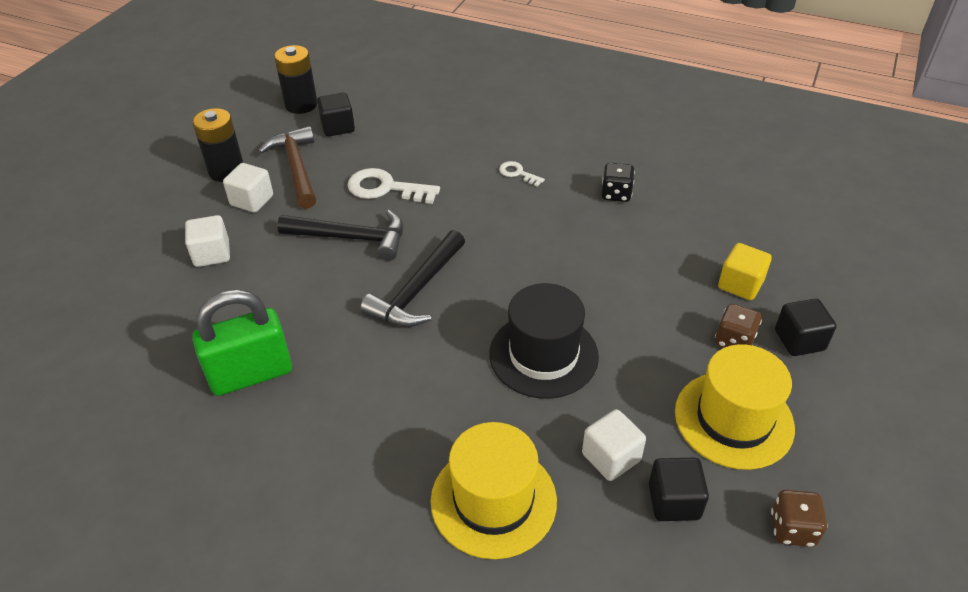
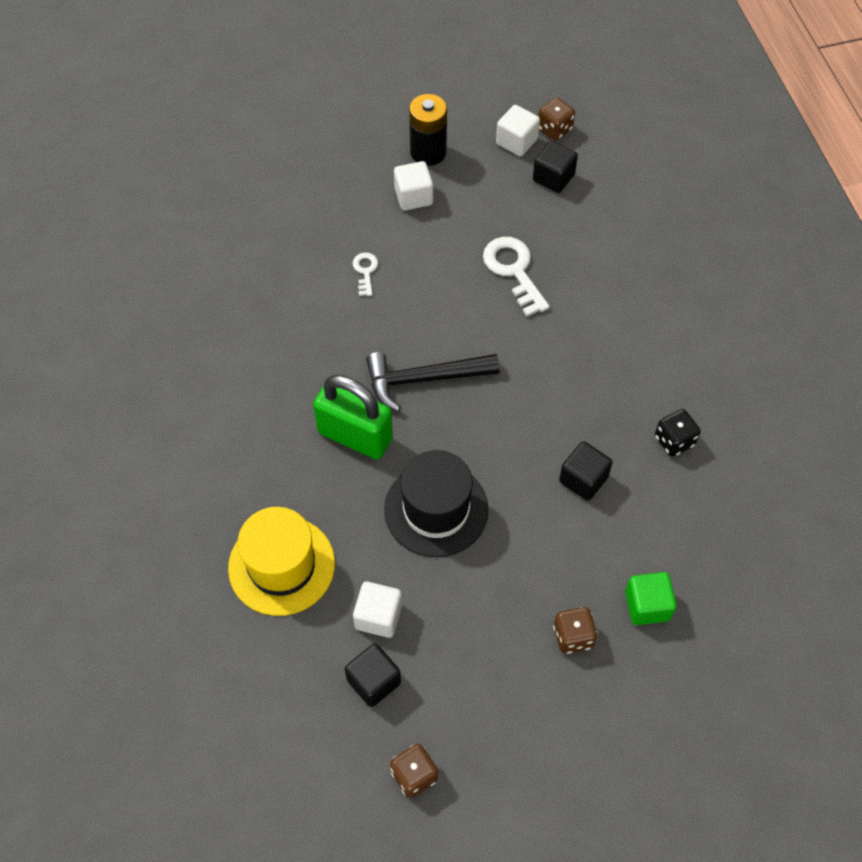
camera: 50 degrees right, 15 degrees up
white cube [185,215,230,267] -> white cube moved to [496,105,540,156]
green padlock [192,289,292,396] -> green padlock moved to [313,375,393,459]
brown hammer [258,126,316,209] -> none
black battery [274,45,317,114] -> brown dice [538,97,575,141]
black hammer [277,210,403,261] -> none
white key [499,161,545,187] -> white key moved to [353,253,378,296]
yellow hat [675,344,795,470] -> none
yellow cube [718,243,772,300] -> green cube [625,572,677,625]
black cube [775,299,836,356] -> black cube moved to [559,442,613,501]

